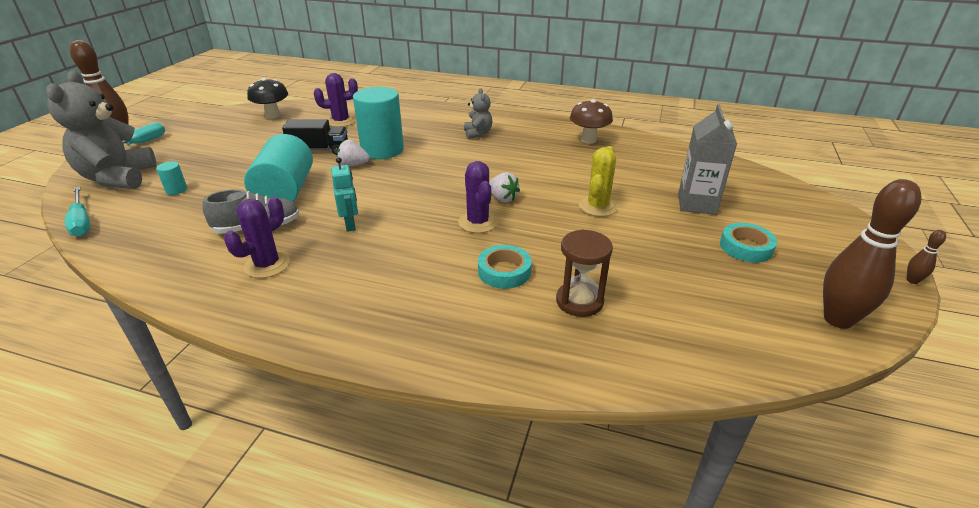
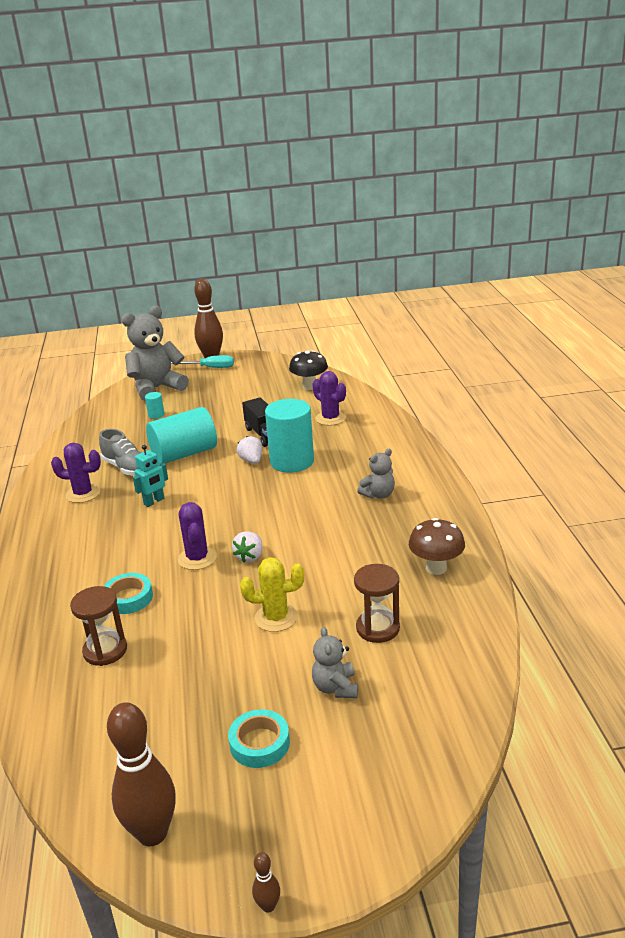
camera: 65 degrees right, 5 degrees down
turquoise screwdriver [65,187,90,237] -> none
purple cactus [458,161,498,233] -> purple cactus turned 60 degrees counterclockwise [178,502,217,570]
grey carton [678,104,737,215] -> grey teddy bear [312,627,358,698]
none -> brown hourglass [354,564,400,643]

